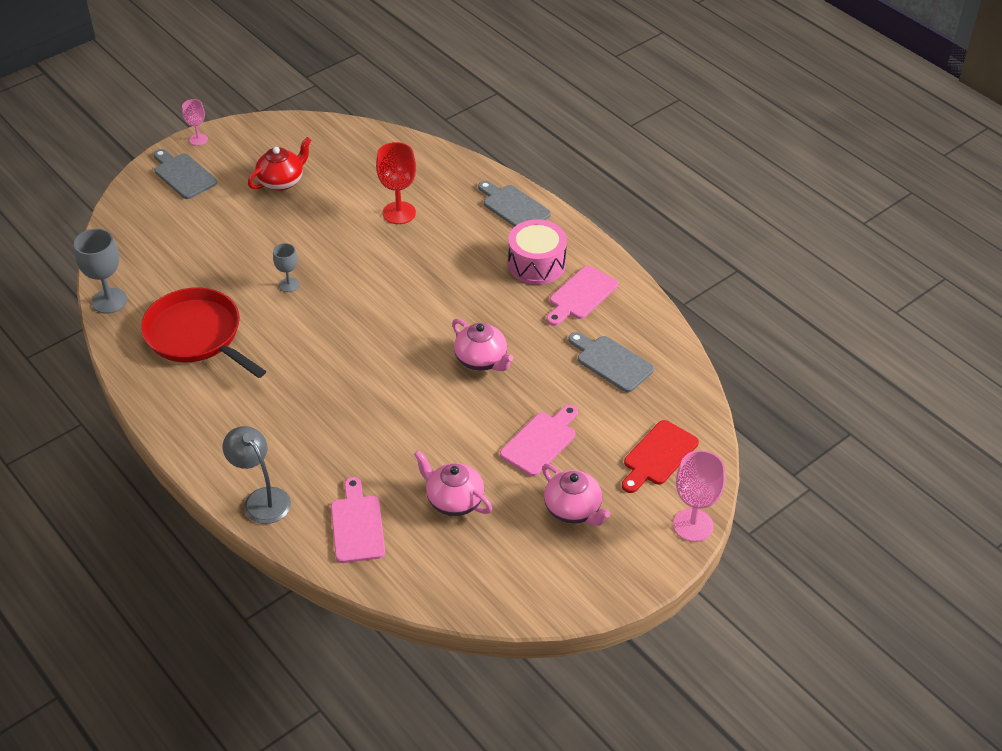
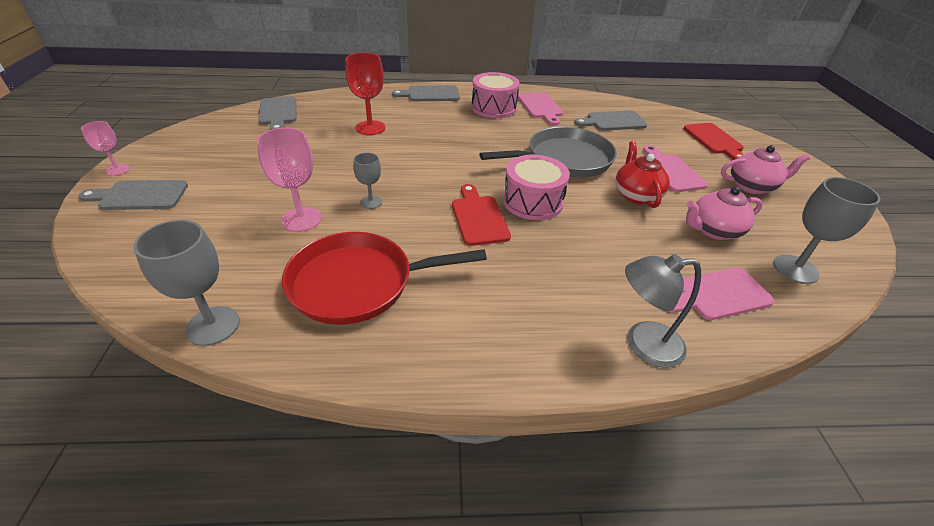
camera: 55 degrees left, 5 degrees down
red teapot [248,137,311,191] -> red teapot moved to [616,141,670,208]
pink cutting board [331,477,385,563] -> pink cutting board turned 45 degrees counterclockwise [669,268,774,320]
pink teapot [452,318,514,371] -> grey pan [479,127,617,178]
pink goblet [673,450,725,542] -> pink goblet moved to [257,128,322,232]
none -> grey cutting board [258,97,296,130]
none -> red cutting board [452,184,511,246]
none -> pink drum [503,155,570,220]
none -> grey goblet [773,177,880,284]

